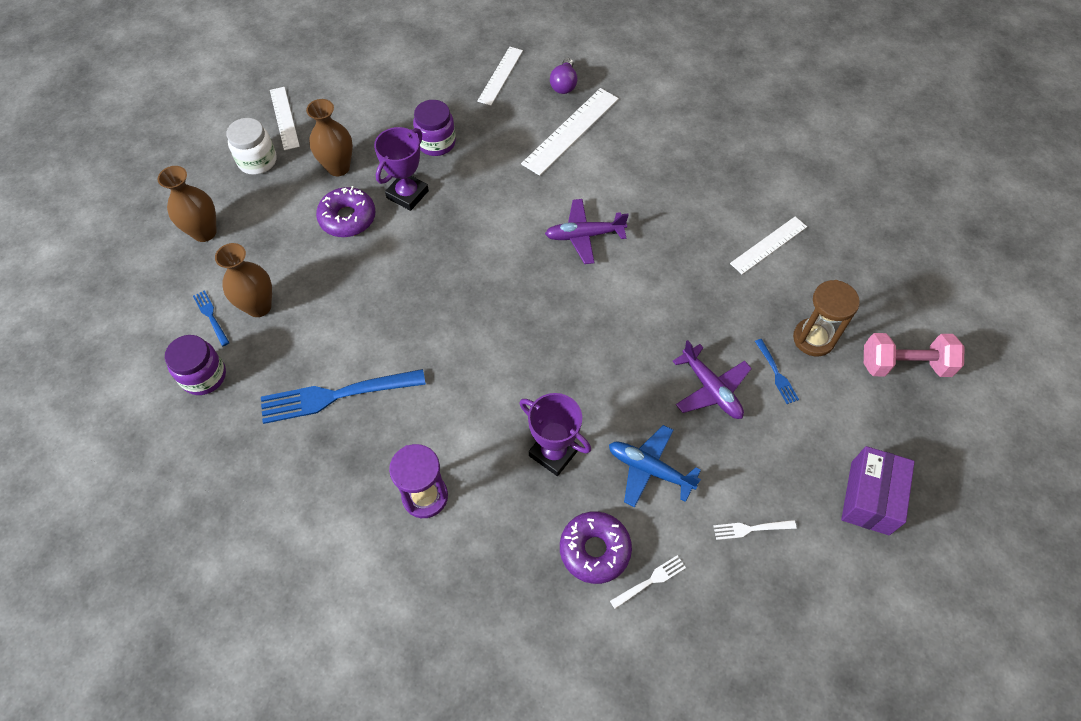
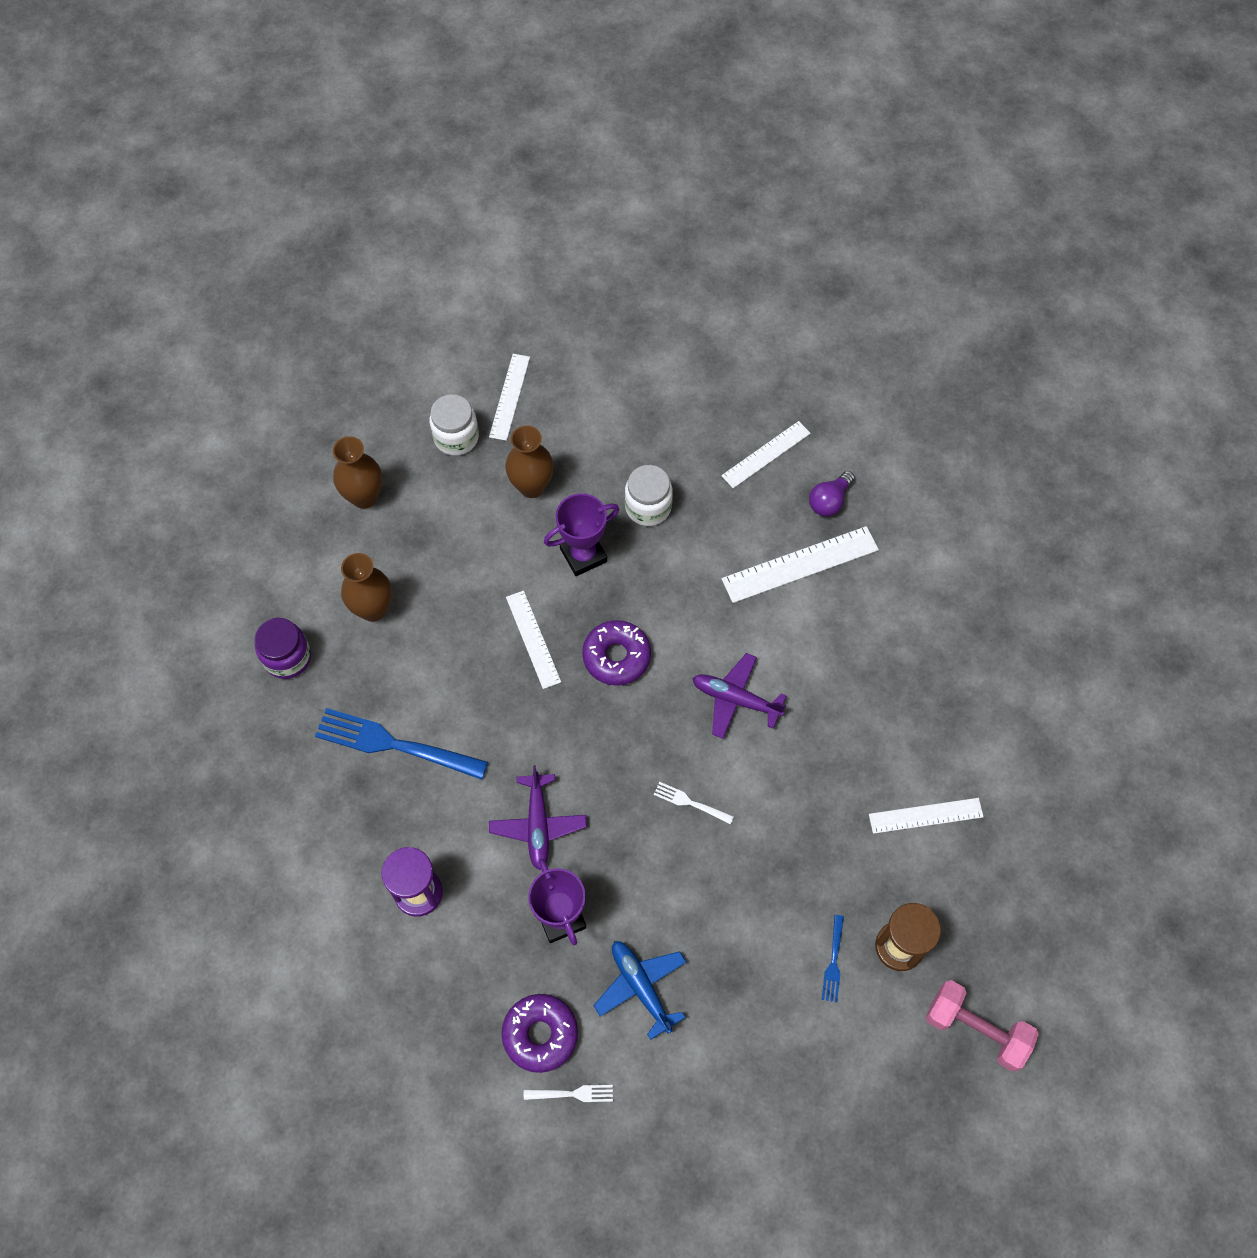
camera: 30 degrees right, 5 degrees up
blue fork [193,290,230,346] -> none
purple donut [316,186,376,237] -> purple donut moved to [582,620,651,686]
purple jar [413,100,456,156] -> white jar [625,465,673,526]
purple plane [673,340,752,419] -> purple plane moved to [489,765,587,870]
white fork [714,520,796,540] -> white fork moved to [654,782,734,825]
purple box [841,446,915,535] -> none
none -> white ruler [506,591,561,689]

